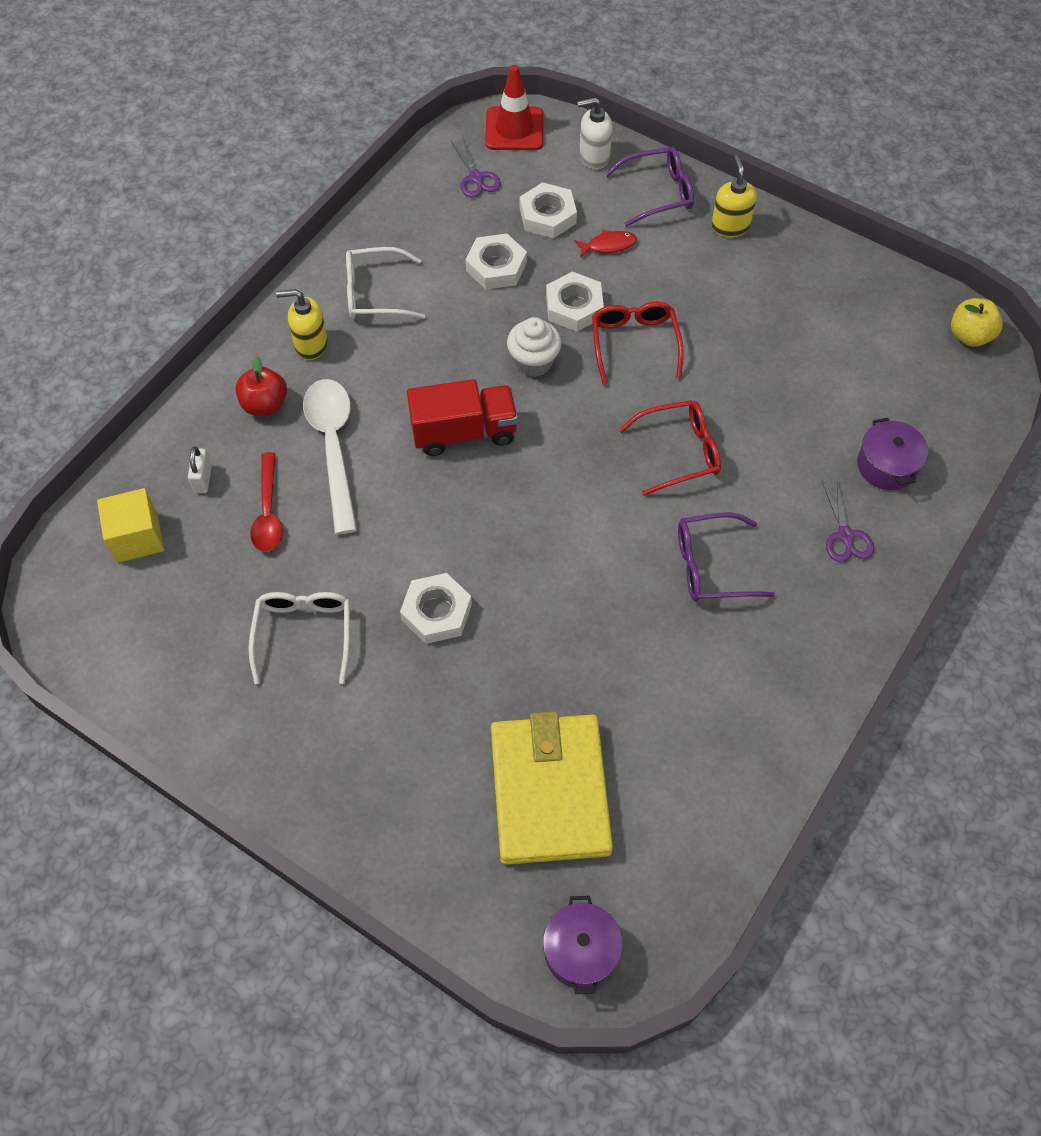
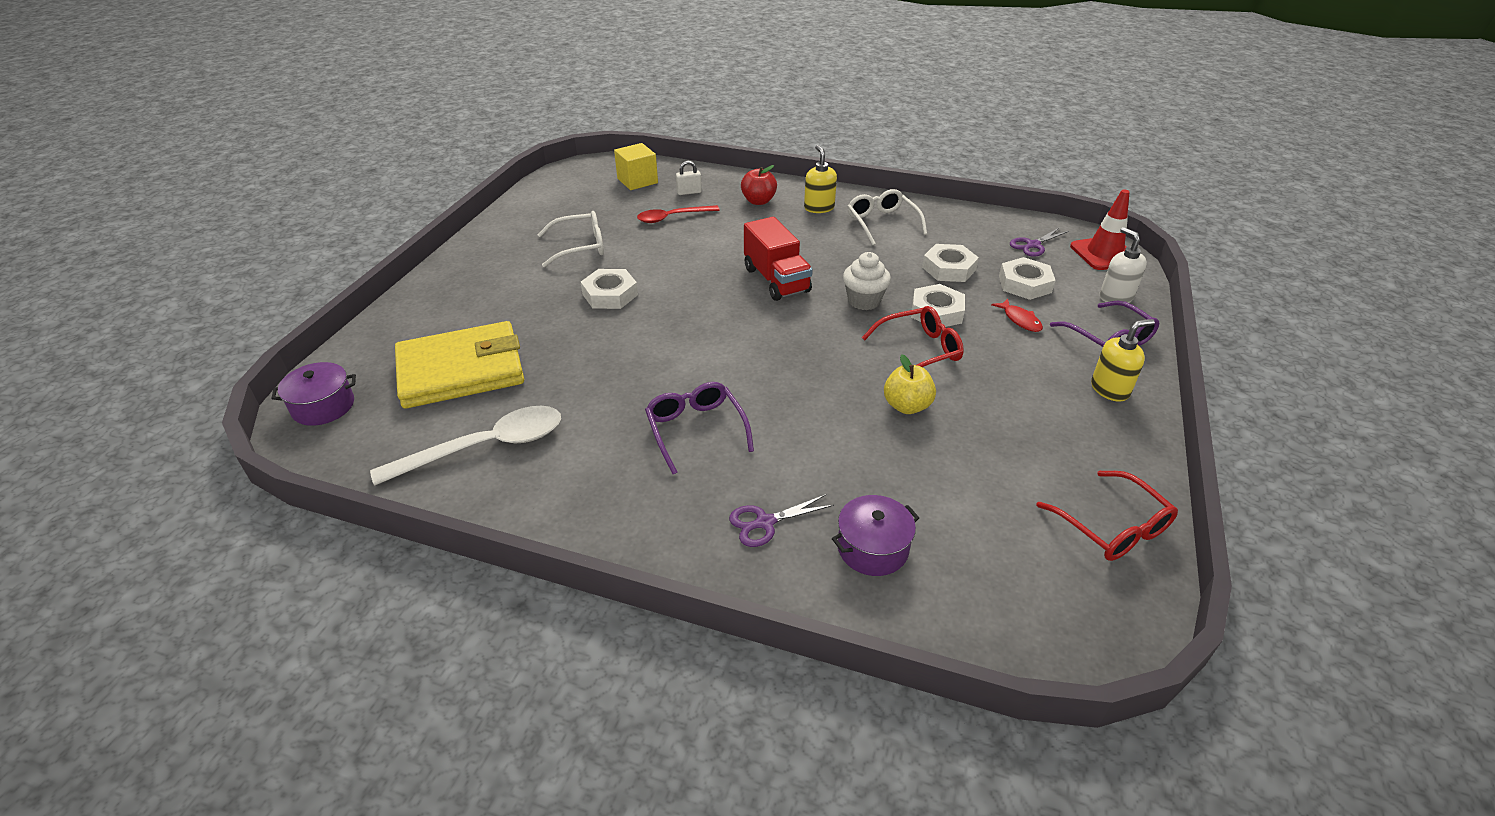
camera: 75 degrees right, 20 degrees down
white spoon [303,379,357,535] -> white spoon moved to [370,406,561,486]
red glasses [619,400,721,496] -> red glasses moved to [1036,471,1178,561]
yellow apple [951,298,1003,347] -> yellow apple moved to [884,354,936,414]

